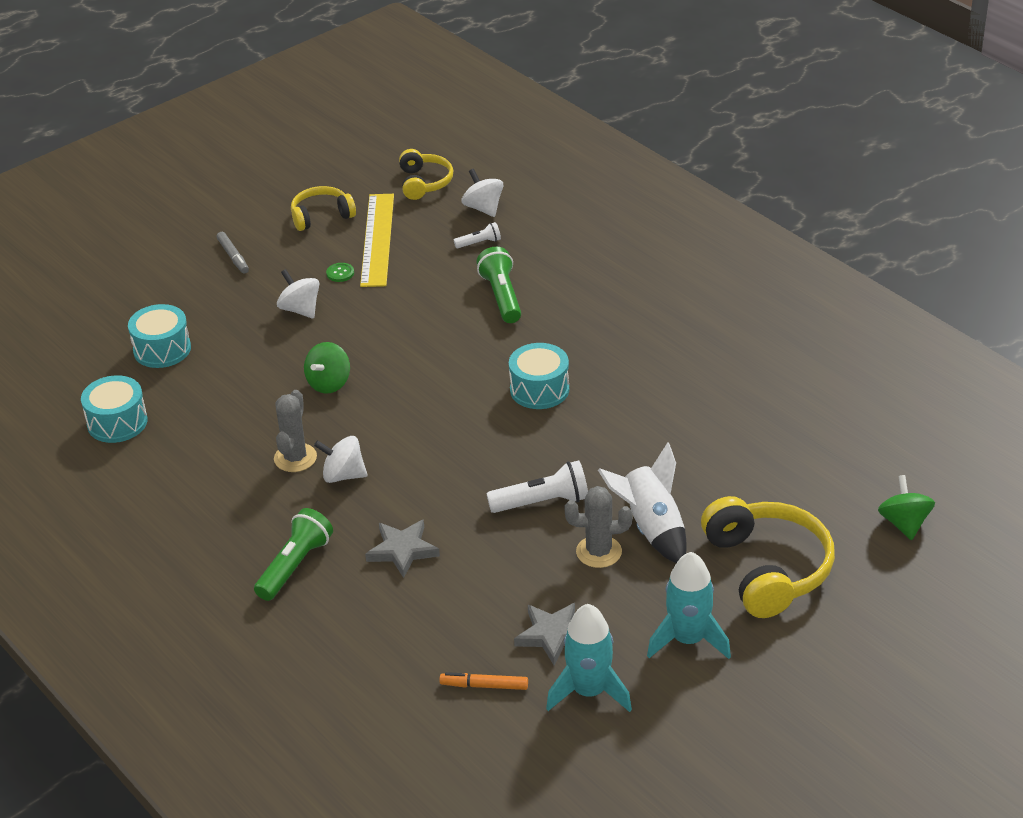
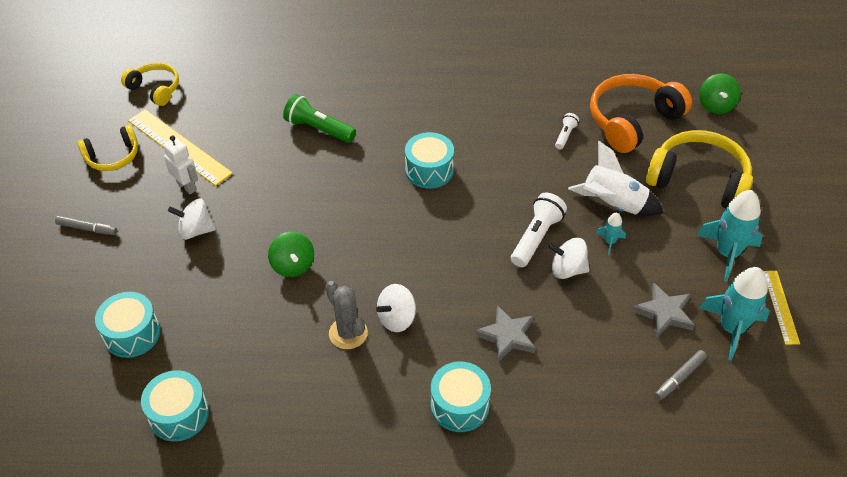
camera: 50 degrees left, 10 degrees up
green flashlight [254,508,333,601] -> turquoise drum [431,362,491,432]
yellow headphones [291,186,356,231] -> yellow headphones turned 135 degrees counterclockwise [77,125,138,171]
green button [326,263,354,282] -> white robot [163,135,198,194]
orange marker [439,672,528,690] -> grey marker [655,350,707,400]
white flashlight [454,222,501,248] -> white flashlight moved to [555,113,579,149]
white spinning top [462,169,503,217] -> white spinning top moved to [549,238,590,279]
grey cactus [564,486,633,568] -> turquoise rocket [596,213,626,255]
green spinning top [878,475,935,540] -> green spinning top turned 120 degrees counterclockwise [699,74,740,114]
none -> orange headphones [590,74,692,153]
none -> yellow ruler [763,271,800,345]

